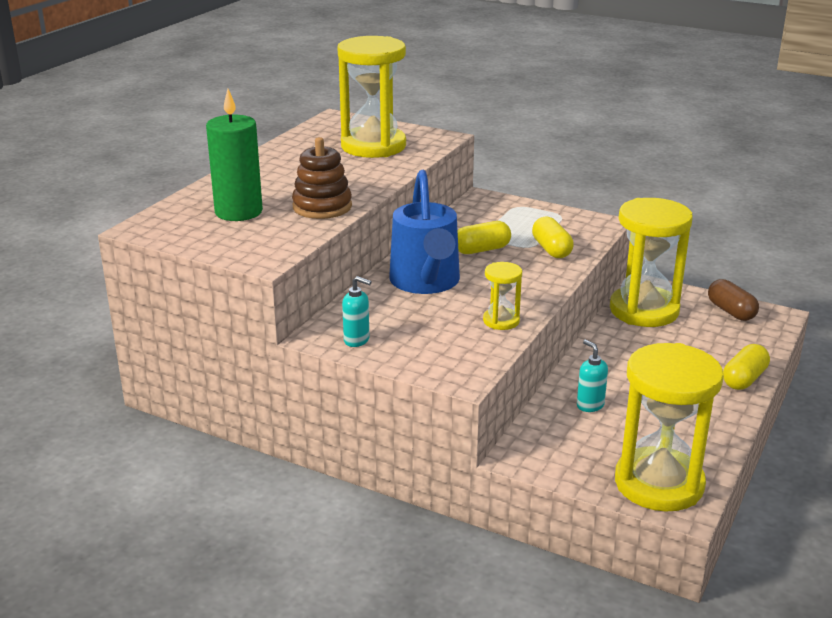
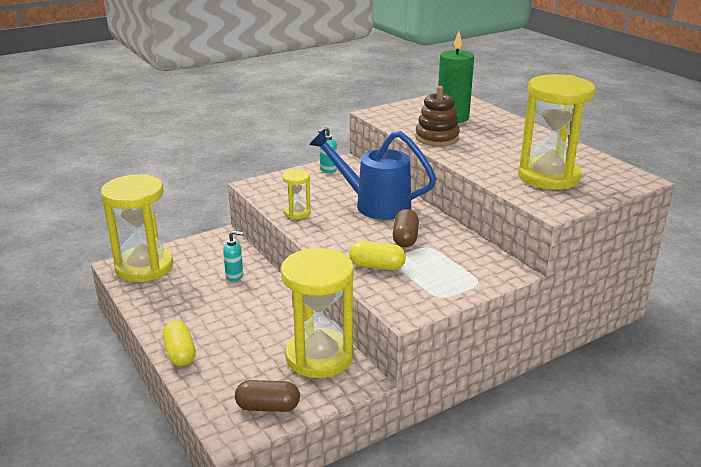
camera: 120 degrees right, 0 degrees up
yellow capsule [458,221,511,254] -> brown capsule [393,209,419,247]

